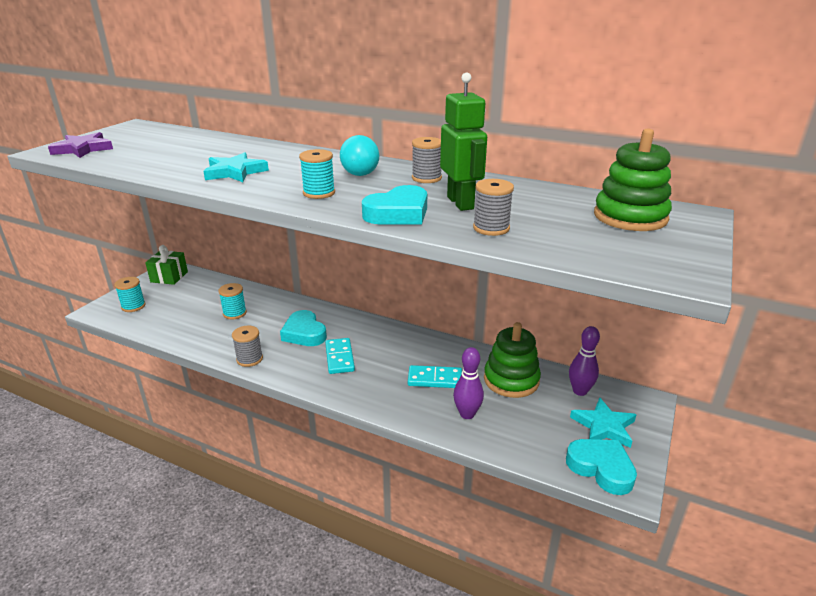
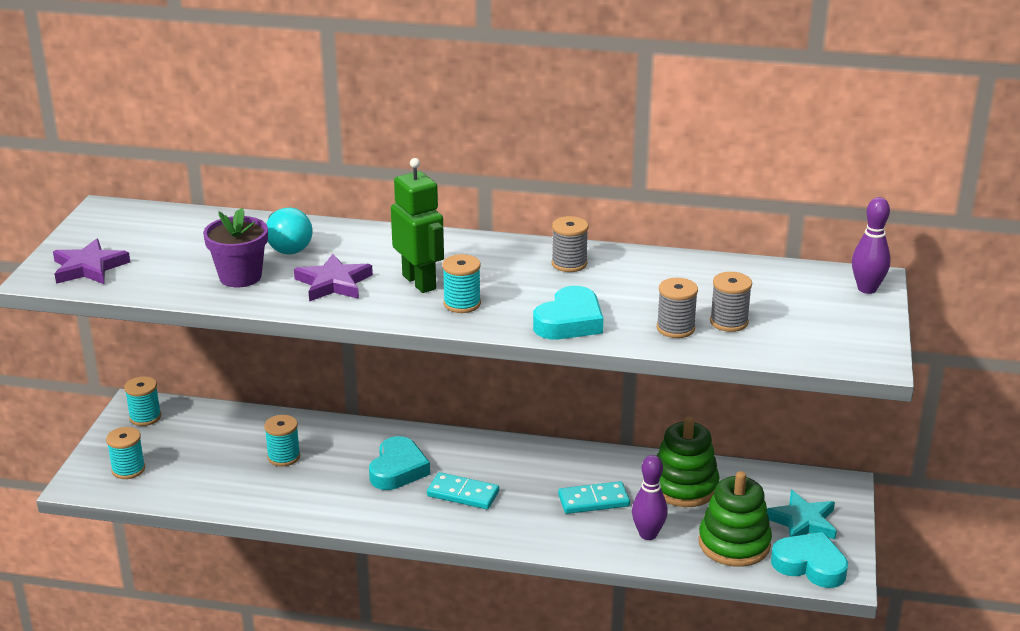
camera: 15 degrees left, 0 degrees up
green gift [145,245,188,285] -> turquoise spool [124,376,161,426]
turquoise star [203,152,269,182] -> purple star [294,254,373,301]
grey spool [232,326,263,367] -> grey spool moved to [710,272,752,332]
turquoise heart [280,310,327,346] -> turquoise heart turned 120 degrees counterclockwise [369,436,430,490]
turquoise domino [325,338,355,374] -> turquoise domino turned 45 degrees counterclockwise [427,472,499,509]
turquoise light bulb [340,135,379,176] -> turquoise light bulb moved to [266,208,313,255]
green robot [440,73,487,211] -> green robot moved to [391,158,444,293]
purple bowling pin [569,326,600,396] -> purple bowling pin moved to [852,197,891,294]
green stacking toy [594,129,672,231] -> green stacking toy moved to [698,471,772,567]
none -> purple flower pot [203,208,268,287]

